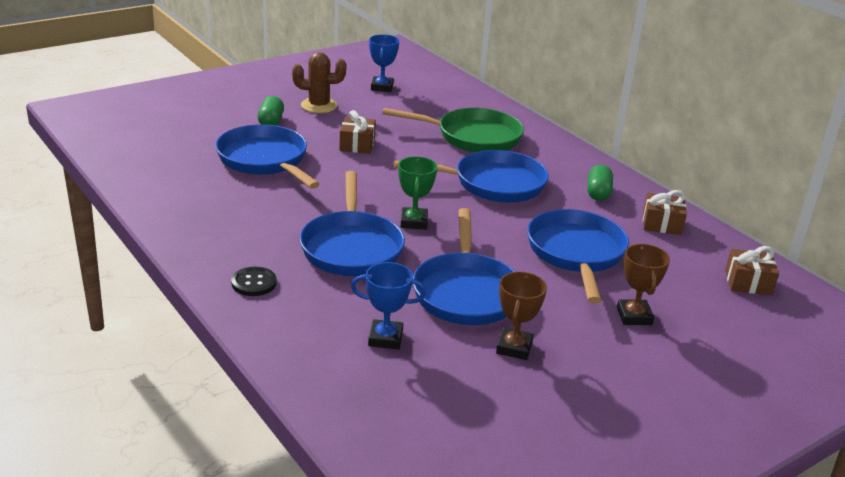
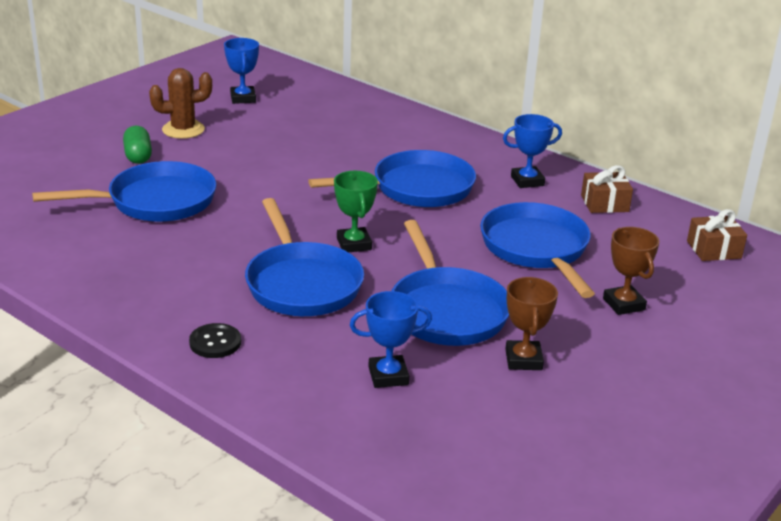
camera: 15 degrees left, 0 degrees up
blue pan [215,124,320,189] -> blue pan turned 120 degrees clockwise [32,161,216,222]
brown gift [339,110,376,154] -> none
green pan [382,108,524,152] -> none
green capsule [588,165,613,201] -> blue trophy [503,114,562,188]

